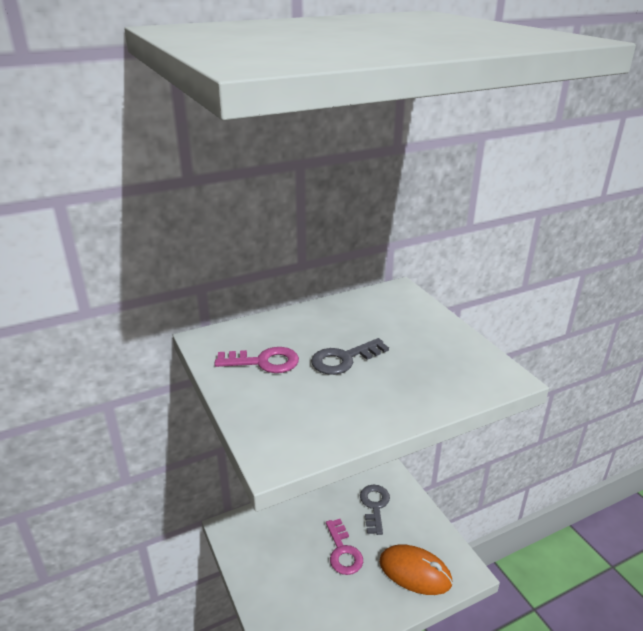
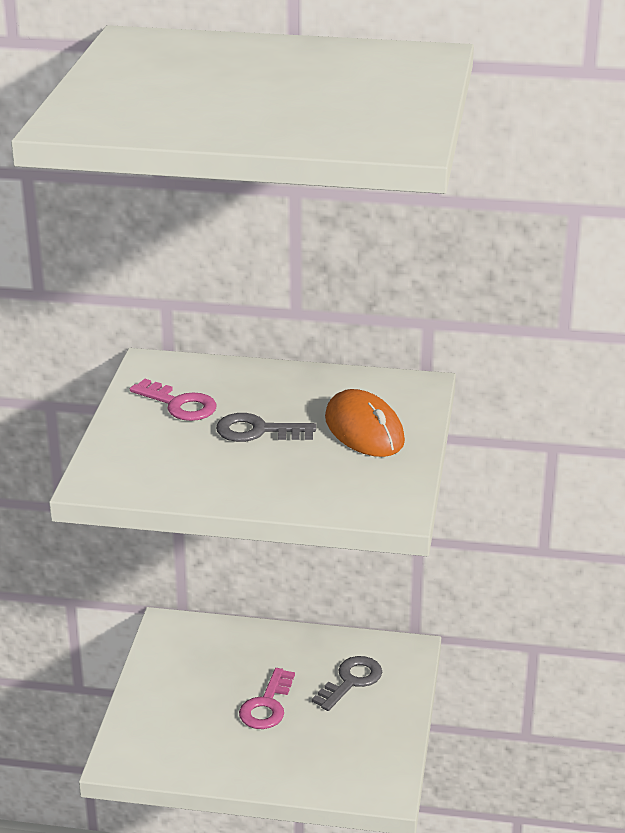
camera: 35 degrees right, 0 degrees up
orange mouse [379,544,453,595] -> orange mouse moved to [325,389,405,457]

